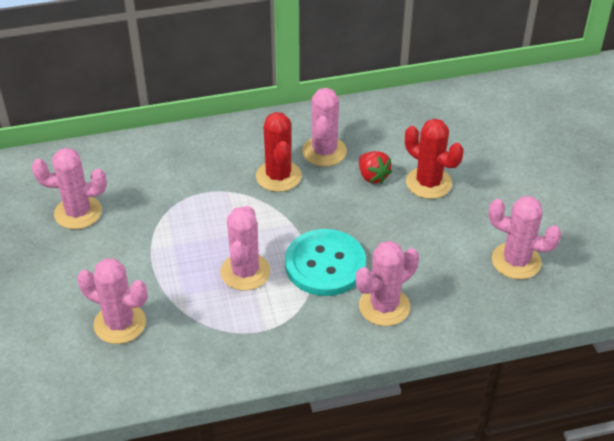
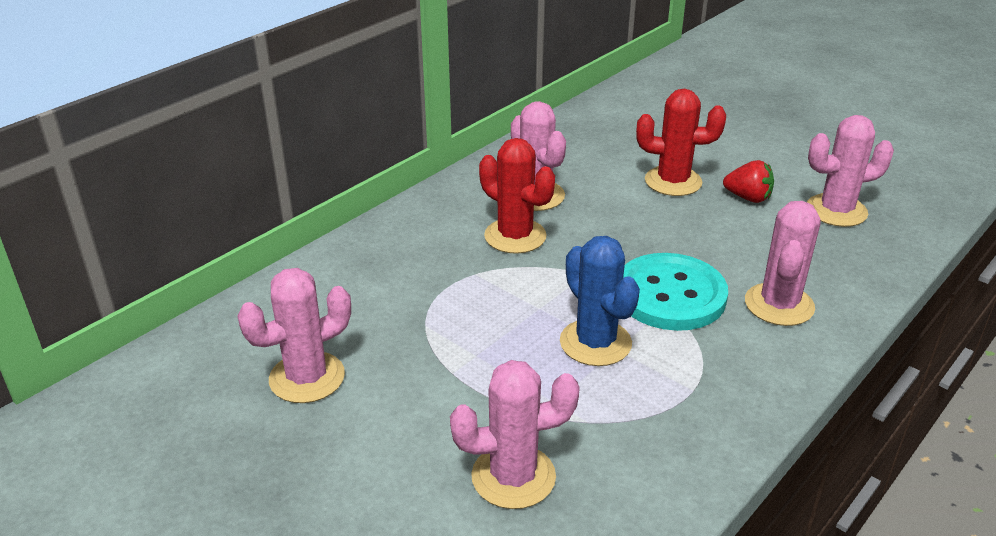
camera: 35 degrees left, 10 degrees down
pink cactus [220,206,270,291] -> blue cactus [560,236,640,366]
red strawberry [359,151,392,184] -> red strawberry moved to [723,160,774,203]

